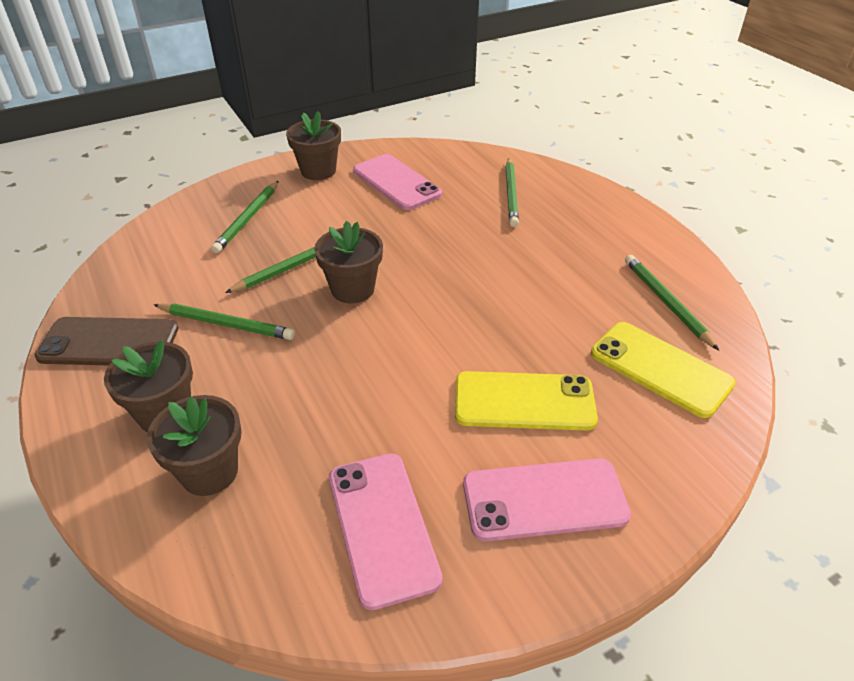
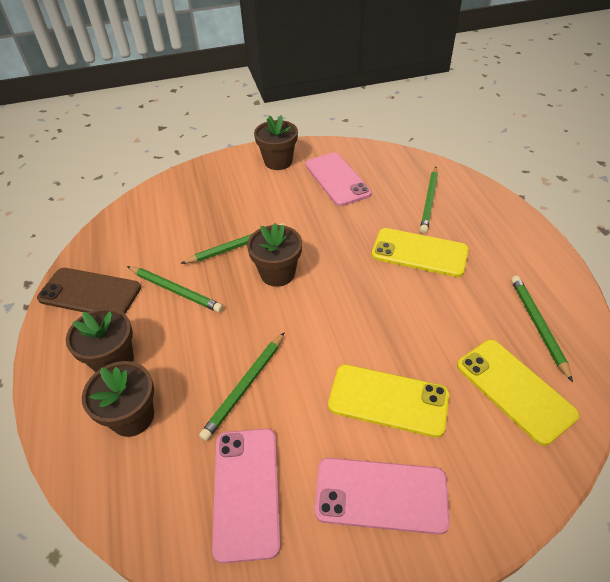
camera: 15 degrees right, 5 degrees up
green pencil [211,181,279,253] -> green pencil moved to [199,332,285,441]
none -> yellow phone [372,228,469,277]

